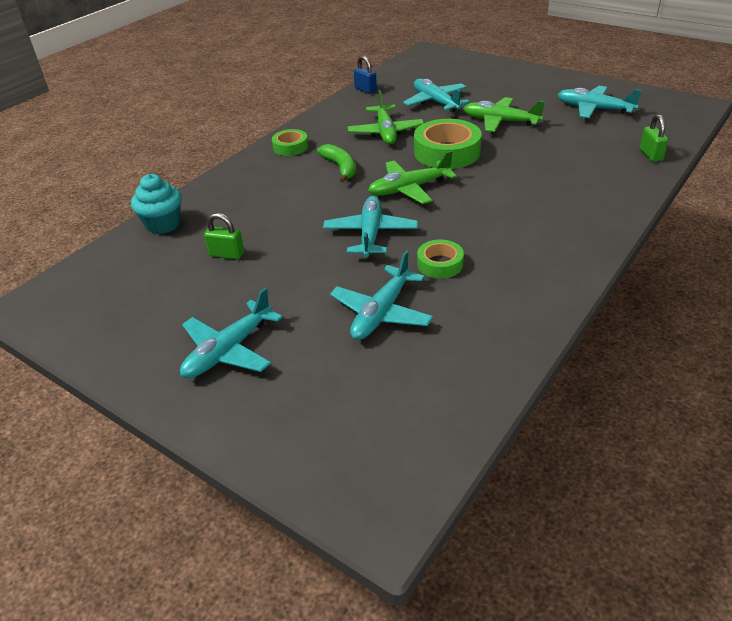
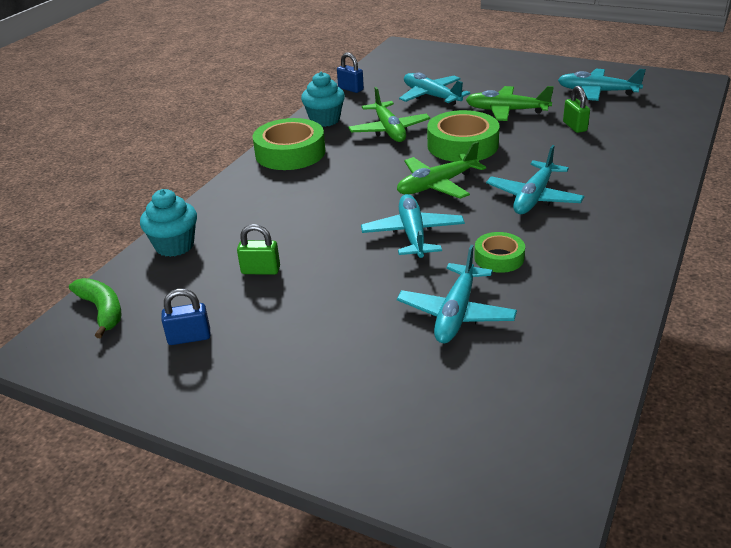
camera: 10 degrees left, 5 degrees down
turquoise plane [180,288,283,378] -> turquoise plane moved to [486,145,584,214]
green tape [272,129,308,156] -> green tape [252,118,325,170], size x1.80
green banana [317,144,356,183] -> green banana moved to [69,278,122,338]
green padlock [640,114,668,162] -> green padlock moved to [563,86,590,133]
none -> blue padlock [161,289,210,345]
none -> turquoise cupcake [301,72,345,127]

